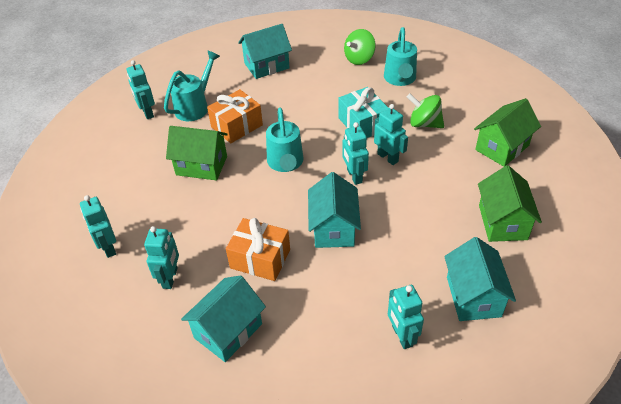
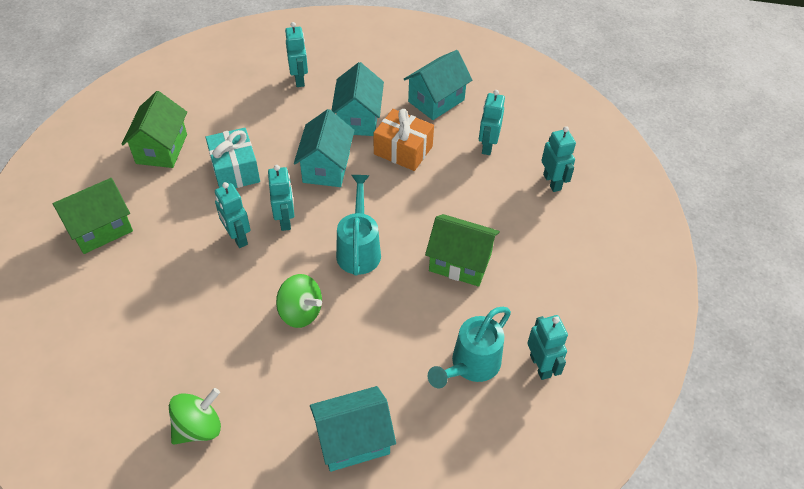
camera: 175 degrees left, 5 degrees up
orange gift [207,89,263,143] -> none
turquoise gift [338,87,388,138] -> turquoise gift moved to [205,128,260,188]
turquoise watering can [384,27,417,86] -> none
green spinning top [407,93,444,128] -> green spinning top moved to [276,274,322,328]
turquoise house [444,237,516,321] -> turquoise house moved to [331,62,384,136]

